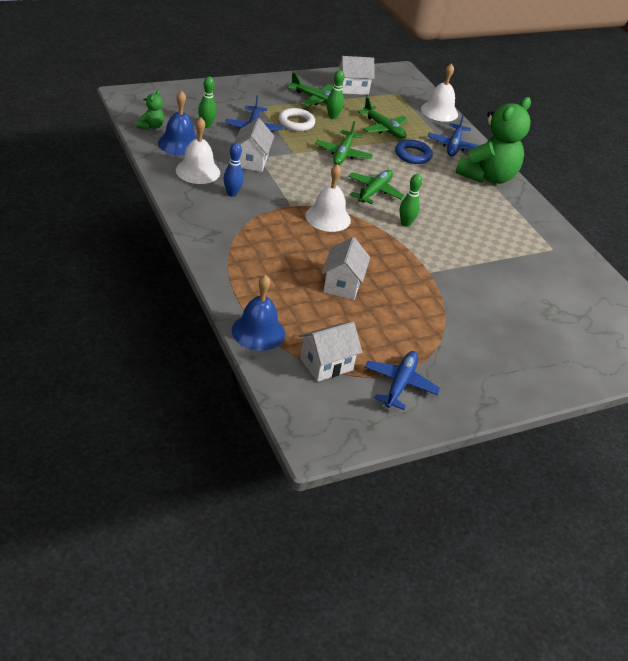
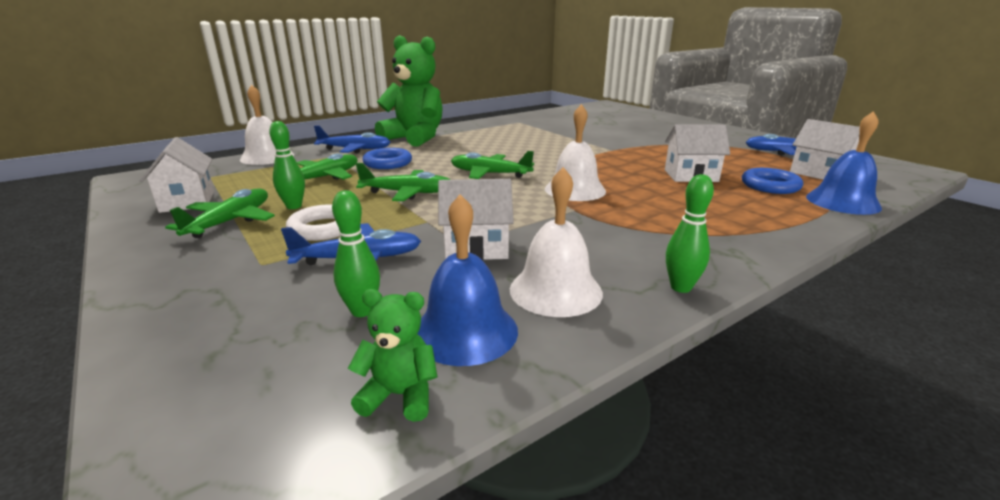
camera: 95 degrees left, 15 degrees down
blue bowling pin [224,143,243,197] -> none
green bowling pin [399,174,422,227] -> green bowling pin moved to [666,174,714,293]
none -> blue ring [742,168,803,194]

